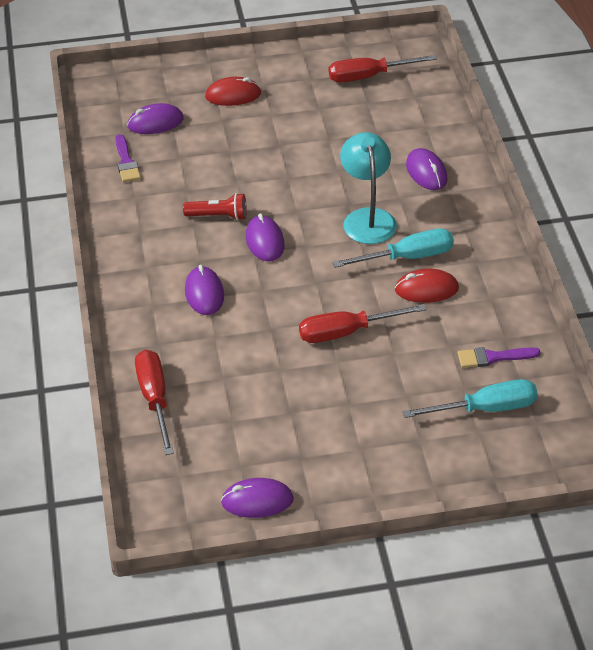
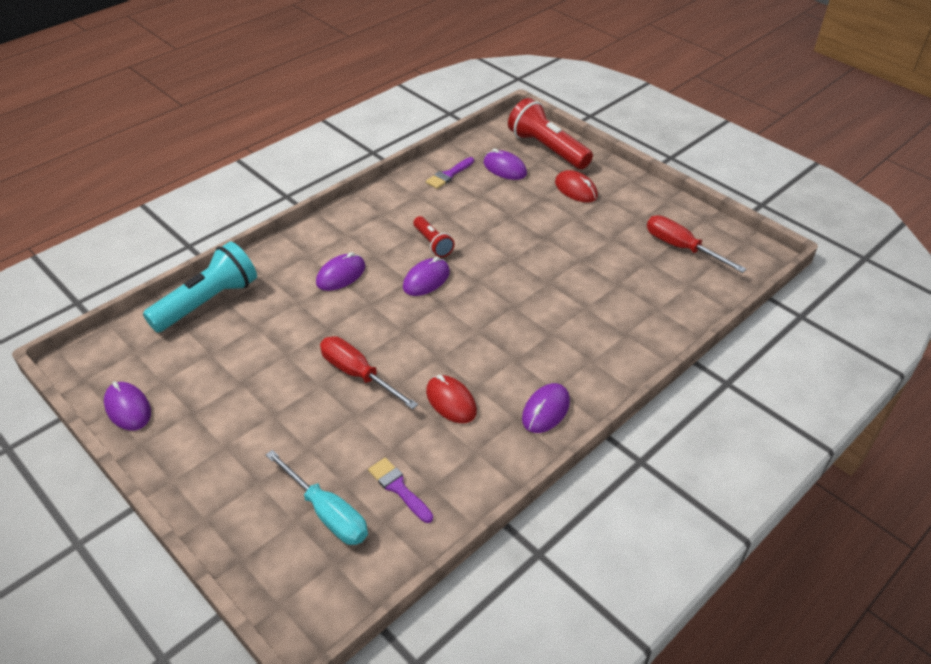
camera: 55 degrees right, 0 degrees up
red screwdriver [135,350,174,455] -> turquoise flashlight [143,241,257,333]
turquoise screwdriver [332,229,454,268] -> none
turquoise lamp [340,132,397,244] -> none
purple mouse [406,148,447,190] -> purple mouse moved to [522,383,570,433]
none -> red flashlight [508,98,593,169]

